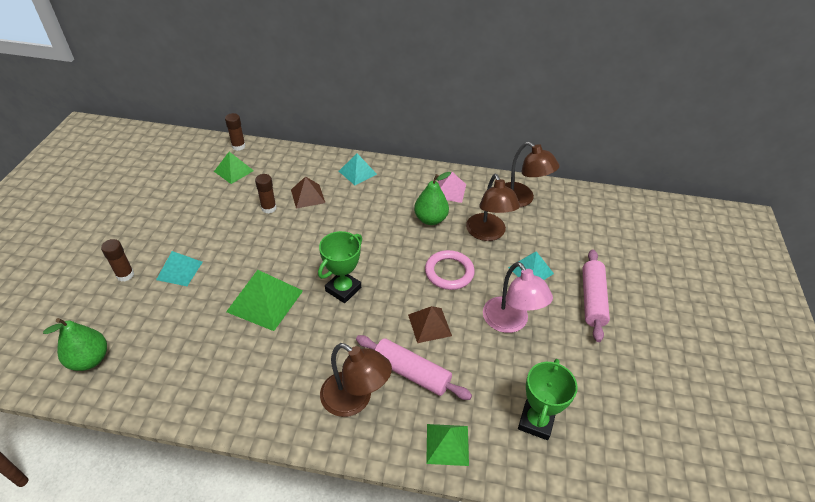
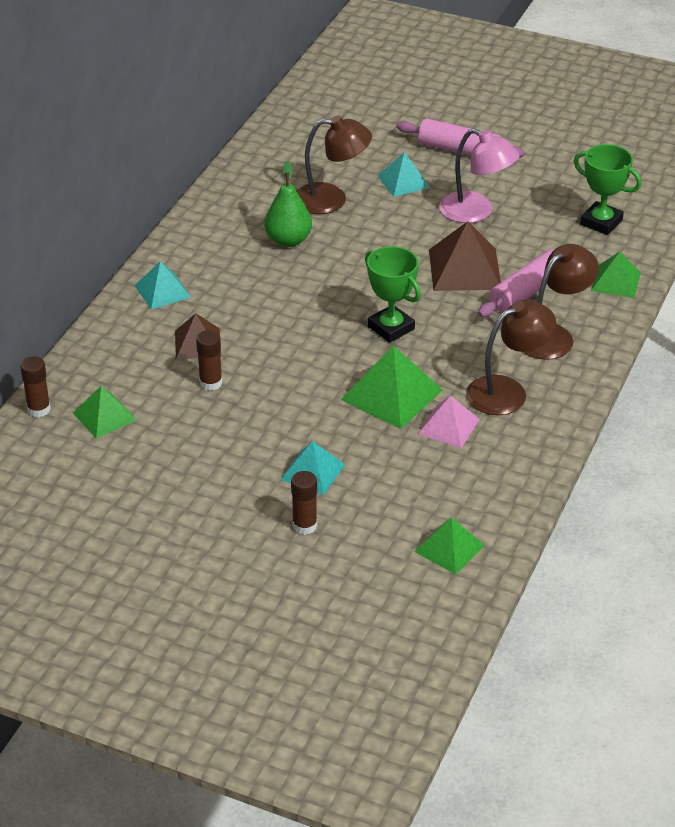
camera: 75 degrees left, 5 degrees down
green pear [43,318,107,371] -> green pyramid [414,517,485,574]
brown pyramid [408,306,452,343] -> brown pyramid [429,221,501,291], size x1.58
pink ring [425,250,475,290] -> none
pink pyramid [438,172,466,203] -> pink pyramid moved to [418,396,480,448]
pink lamp [483,262,553,333] -> pink lamp turned 45 degrees clockwise [439,128,520,223]
brown lamp [505,142,560,207] -> brown lamp moved to [466,300,556,415]

